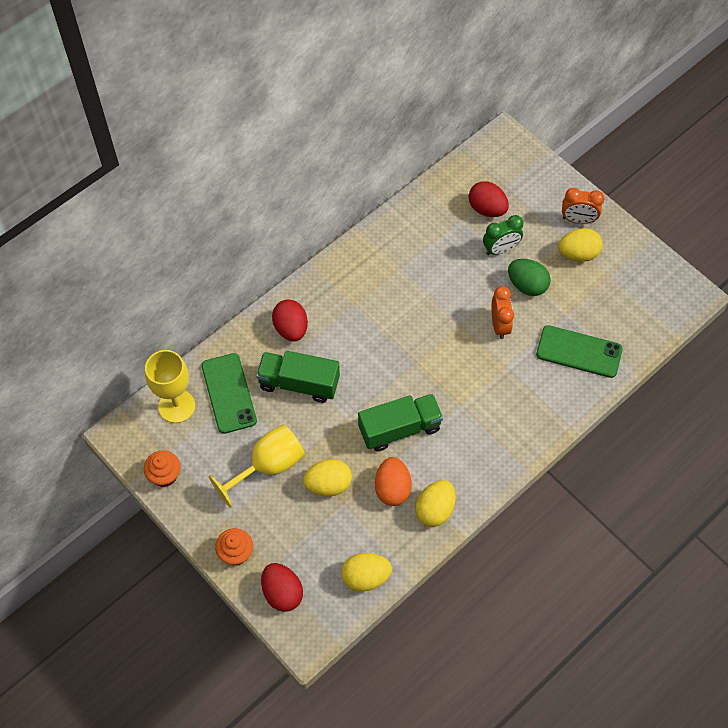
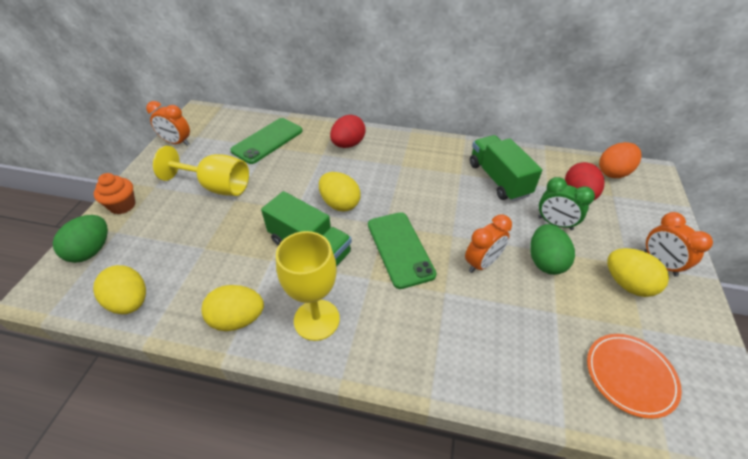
camera: 55 degrees right, 15 degrees down
orange cupcake [144,450,180,487] -> orange clock [146,101,190,146]
yellow goblet [145,350,195,423] -> yellow goblet moved to [276,231,340,341]
green truck [256,351,340,403] -> green truck moved to [470,135,542,202]
red egg [261,563,303,612] -> green egg [53,215,108,263]
yellow egg [303,459,352,496] -> yellow egg moved to [319,172,361,212]
orange egg [375,457,412,506] -> orange egg moved to [599,142,641,178]
green phone [536,325,623,378] -> green phone moved to [368,212,437,289]
none -> orange plate [587,334,682,419]

